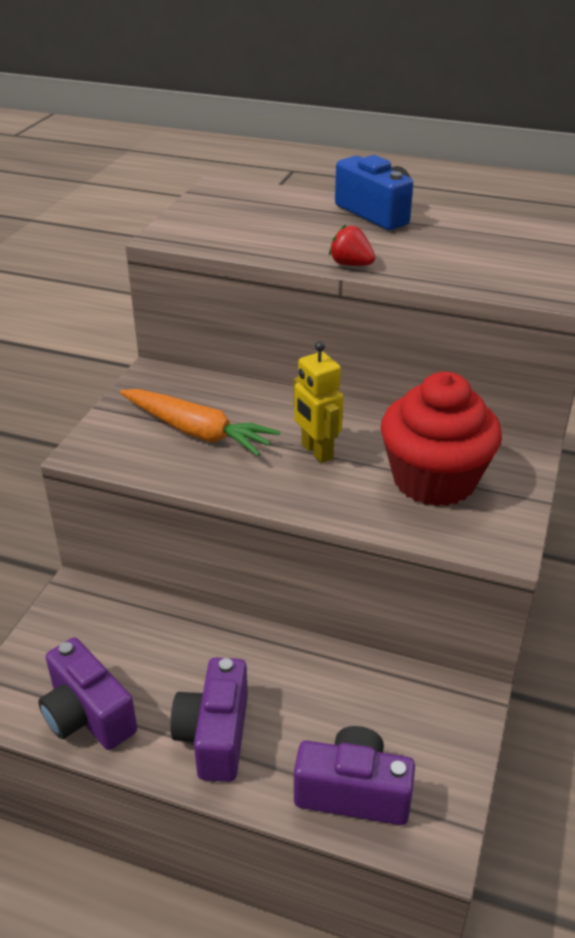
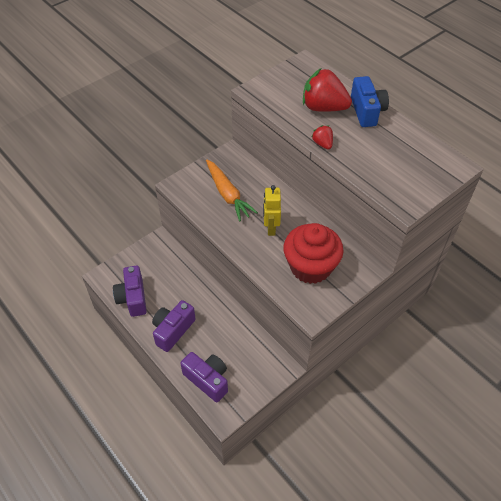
camera: 30 degrees right, 15 degrees up
none -> red strawberry [303,68,352,112]

